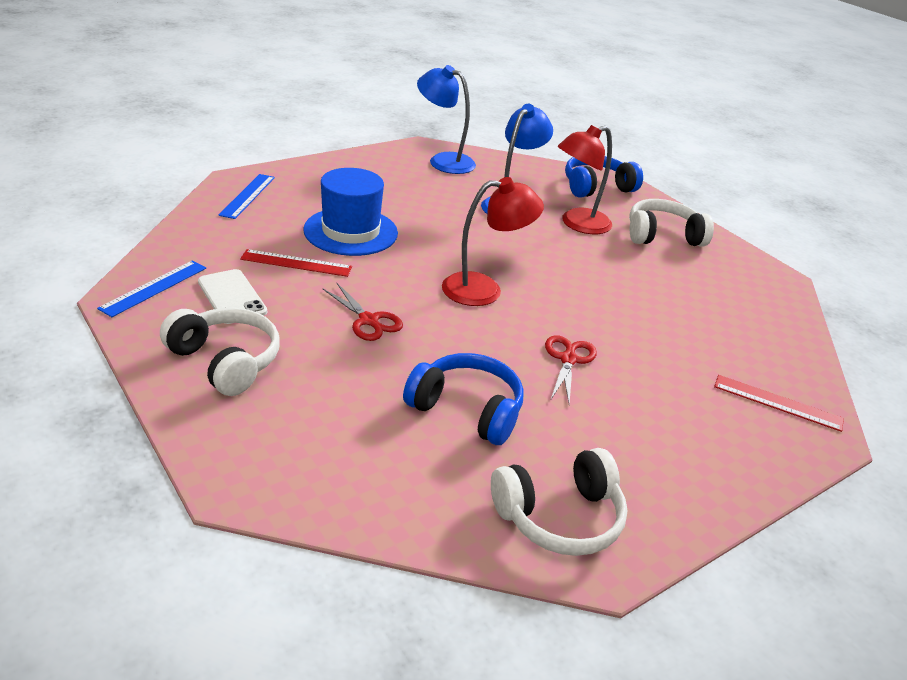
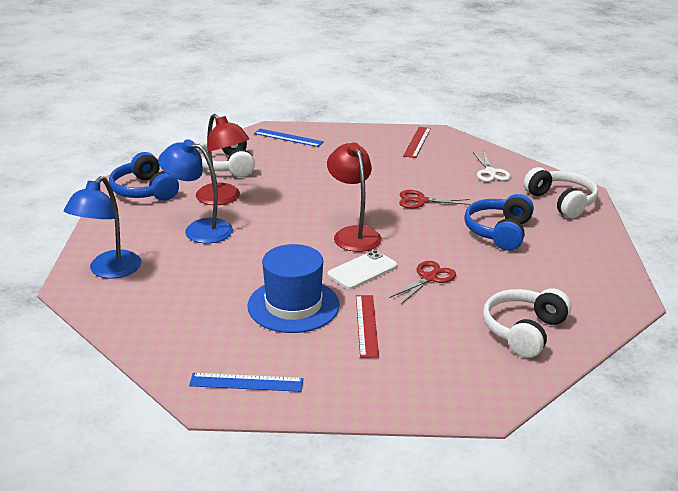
camera: 95 degrees left, 5 degrees down
blue ruler [97,261,206,317] -> blue ruler moved to [254,129,324,147]
white phone [198,269,267,324] -> white phone moved to [327,250,397,289]
none -> white scissors [473,152,511,182]

